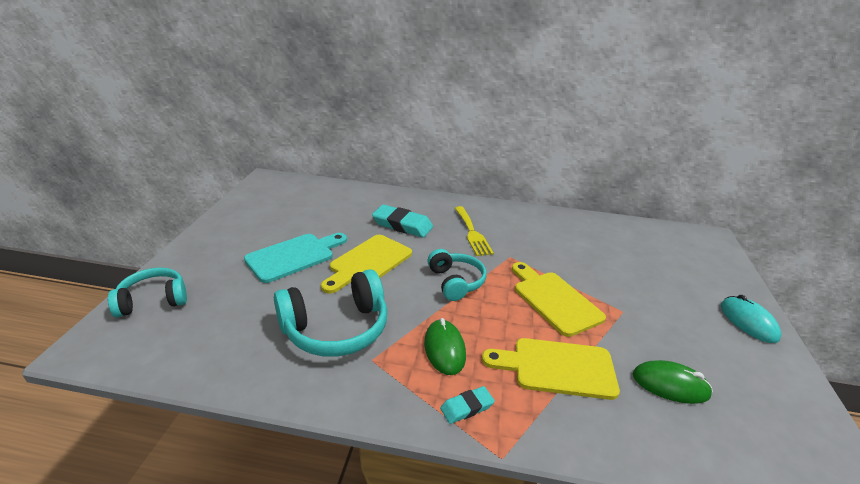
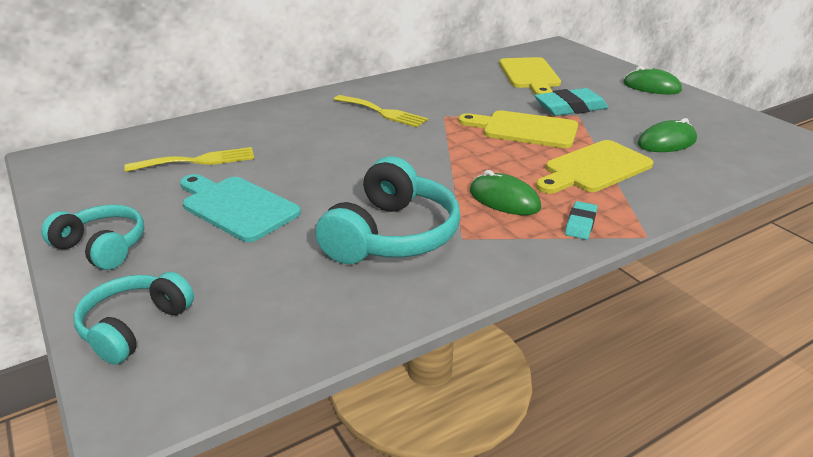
camera: 40 degrees left, 0 degrees up
turquoise cutting board [244,233,347,283] -> turquoise cutting board turned 60 degrees counterclockwise [180,174,301,242]
yellow cutting board [321,235,412,294] -> yellow cutting board moved to [499,57,561,95]
turquoise eraser [372,205,433,237] -> turquoise eraser moved to [534,88,608,116]
turquoise headphones [427,249,486,301] -> turquoise headphones moved to [41,205,144,270]
turquoise mouse [721,295,781,343] -> green mouse [623,66,682,94]
none -> yellow fork [124,147,254,172]

